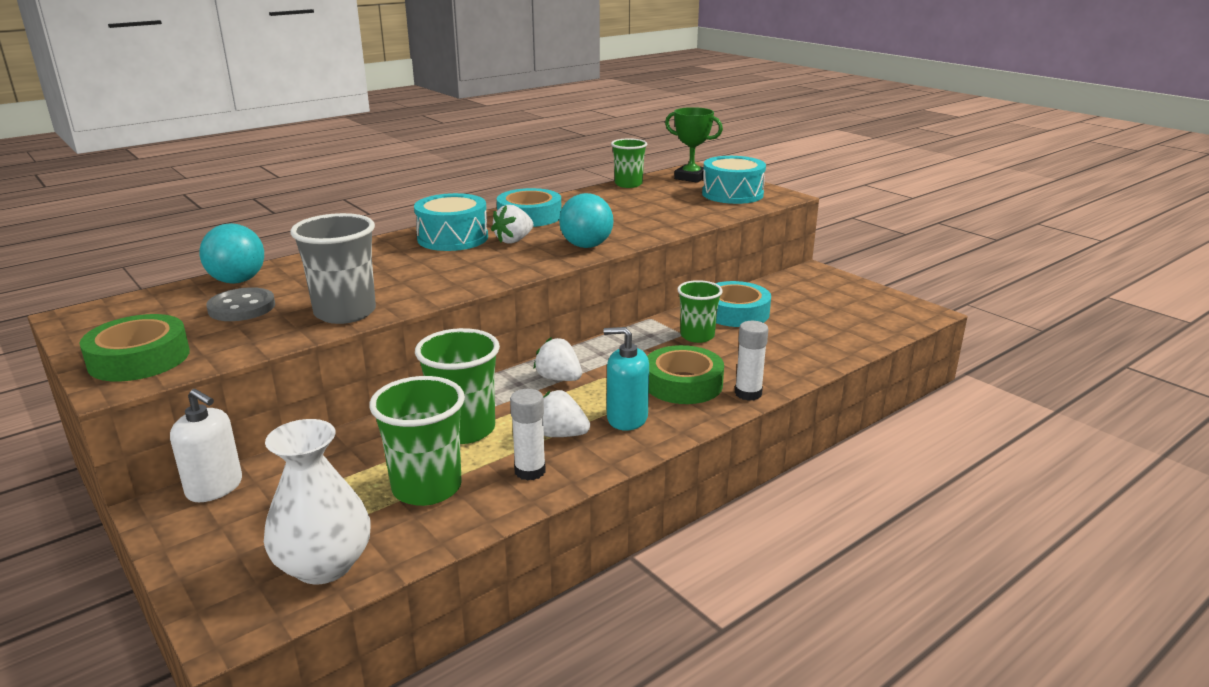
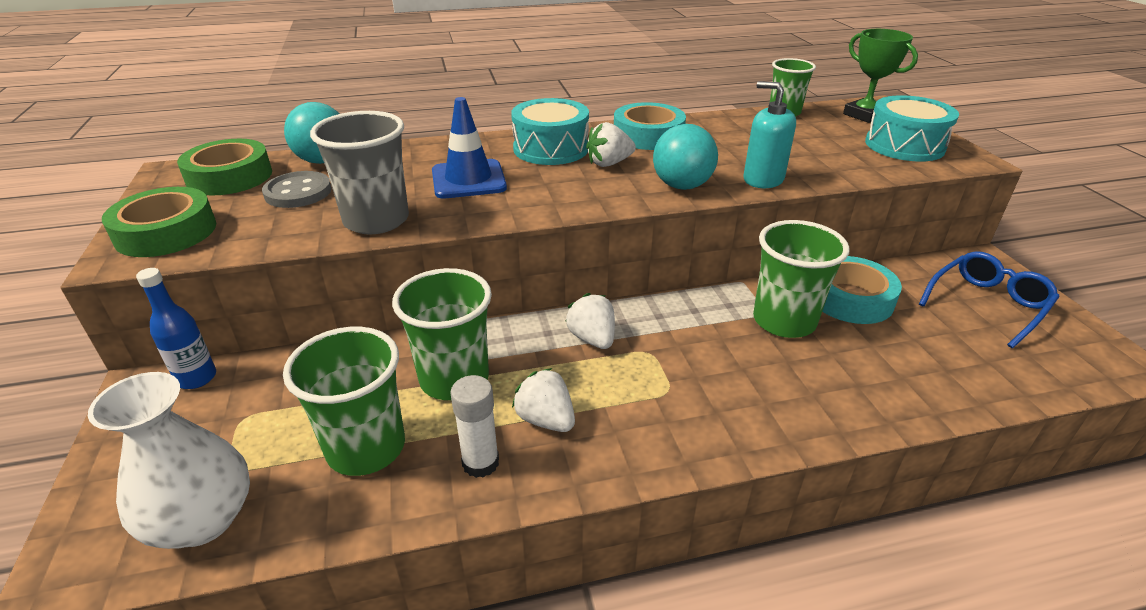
camera: 25 degrees right, 10 degrees up
white soap dispenser [170,389,242,502] -> blue bottle [136,268,216,389]
turquoise soap dispenser [604,327,649,431] -> turquoise soap dispenser moved to [744,81,796,188]
green tape [647,345,724,404] -> green tape moved to [177,139,272,196]
green cup [677,280,723,343] -> green cup [753,220,850,338], size x1.50
white glue stick [735,321,768,401] -> none
none -> blue traffic cone [432,97,507,199]
none -> blue glasses [919,252,1060,348]

